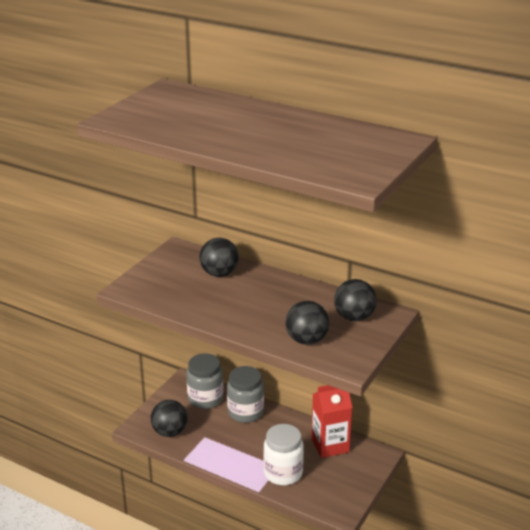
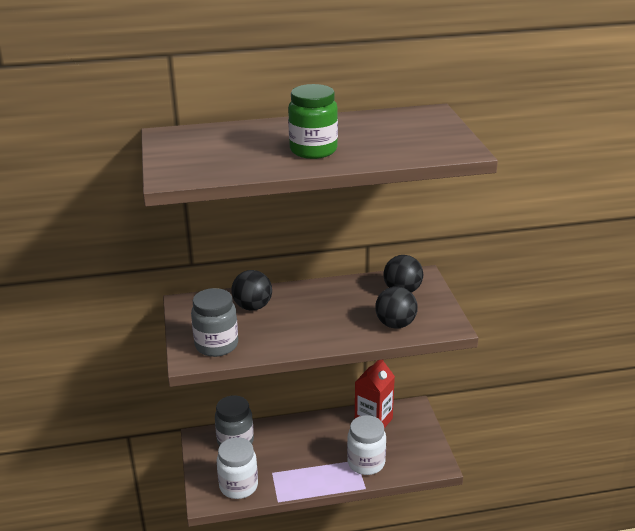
camera: 40 degrees left, 0 degrees up
black ball [151,400,188,437] -> white jar [217,437,258,499]
grey jar [227,366,264,423] -> grey jar moved to [191,288,238,357]
none -> green jar [288,84,338,159]

